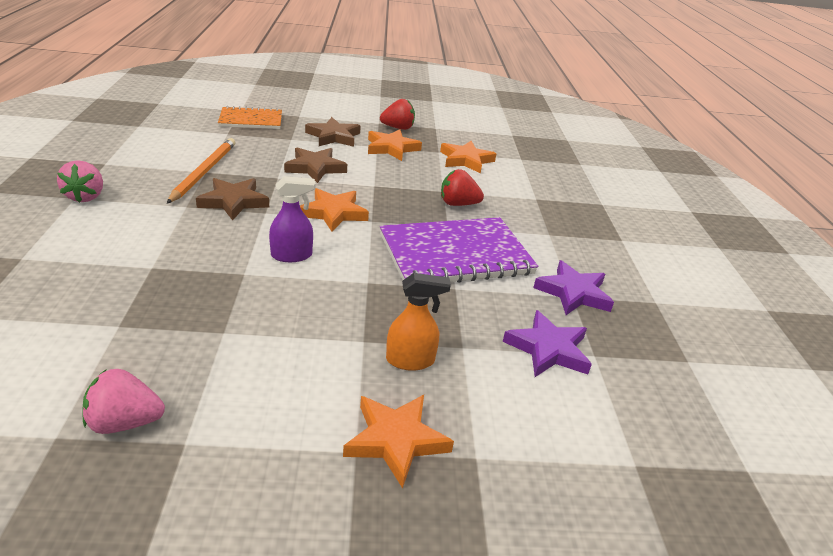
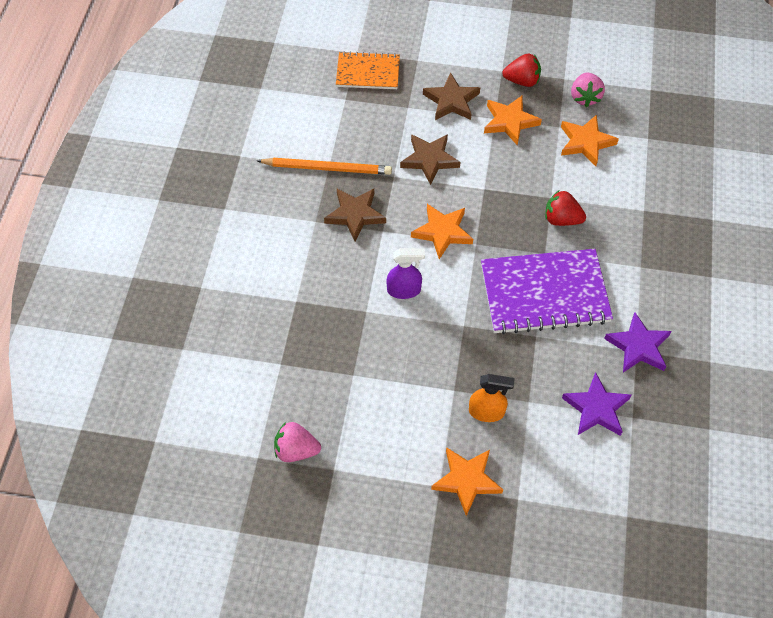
camera: 15 degrees right, 25 degrees up
pink strawberry [57,160,103,203] -> pink strawberry moved to [571,72,605,107]
orange pencil [167,138,235,204] -> orange pencil turned 75 degrees clockwise [257,158,392,175]

